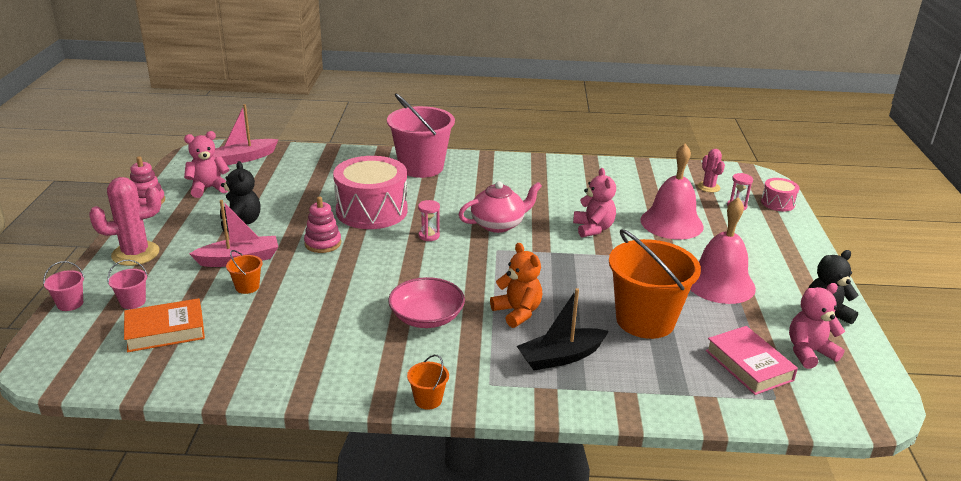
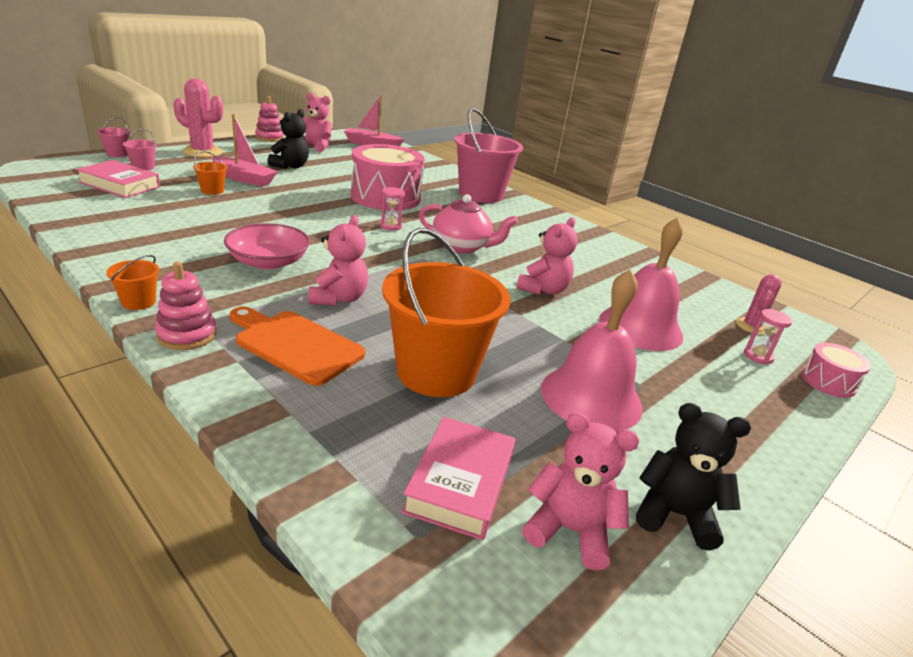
camera: 40 degrees right, 0 degrees up
orange book [124,298,205,352] -> pink book [76,160,160,198]
pink stacking toy [304,197,341,253] -> pink stacking toy moved to [155,262,216,350]
orange teddy bear [490,243,542,328] -> pink teddy bear [308,215,368,306]
black boat [517,288,609,371] -> orange cutting board [230,307,365,386]

